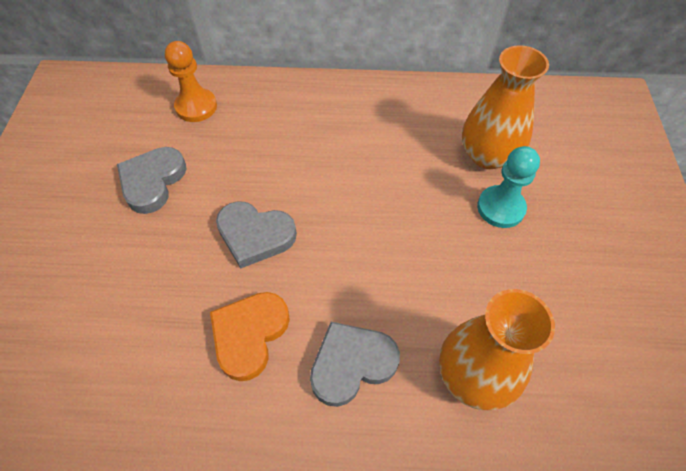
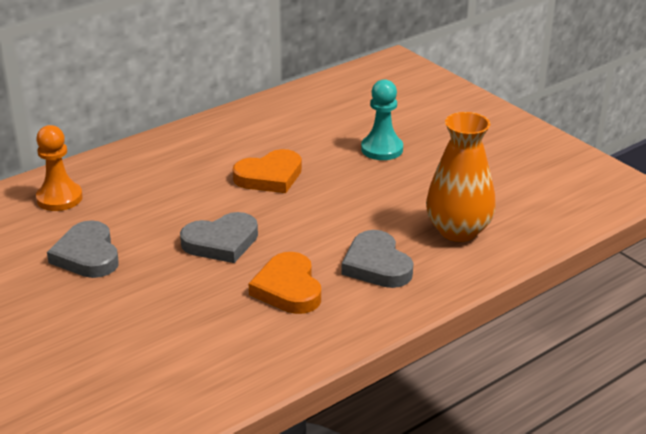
camera: 40 degrees left, 25 degrees down
grey heart [310,322,400,407] -> grey heart turned 45 degrees counterclockwise [341,230,413,288]
orange vase [462,45,549,169] -> none
none -> orange heart [233,149,302,193]

